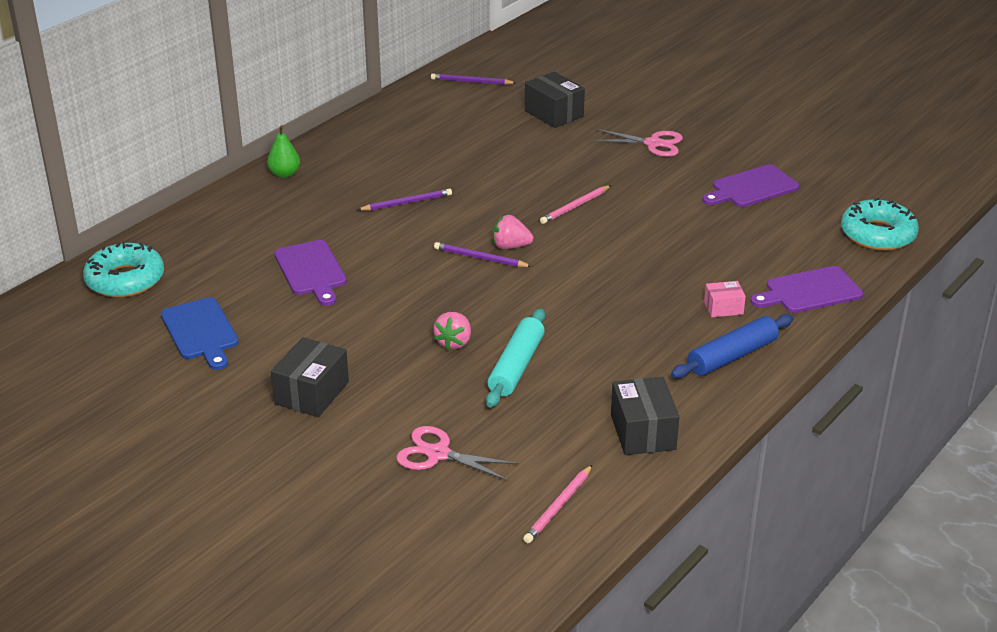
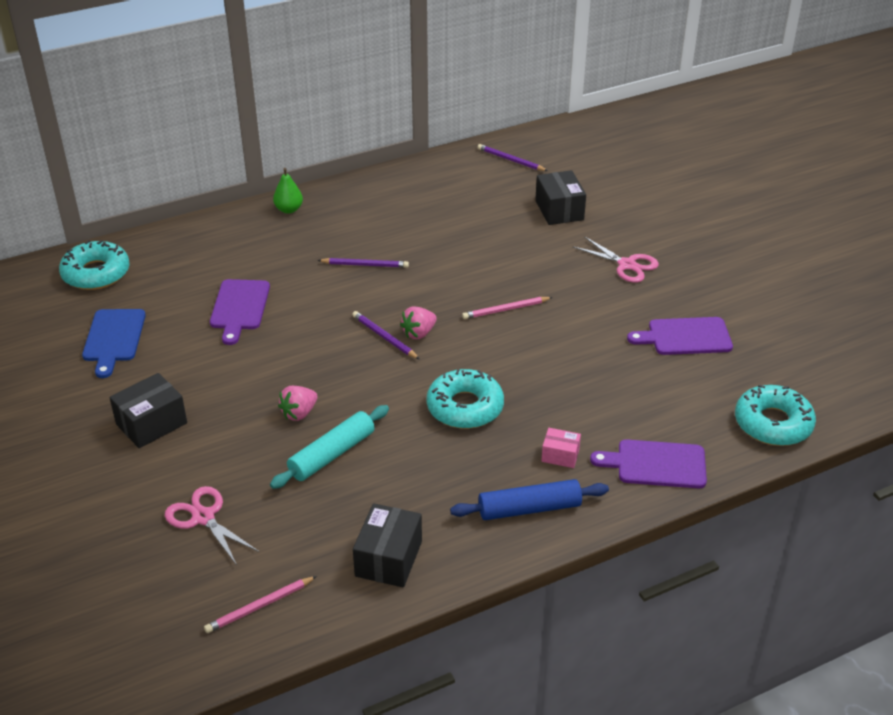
camera: 25 degrees right, 5 degrees up
pink strawberry [493,215,533,249] -> pink strawberry turned 75 degrees counterclockwise [400,307,437,339]
none -> turquoise donut [427,369,504,429]

